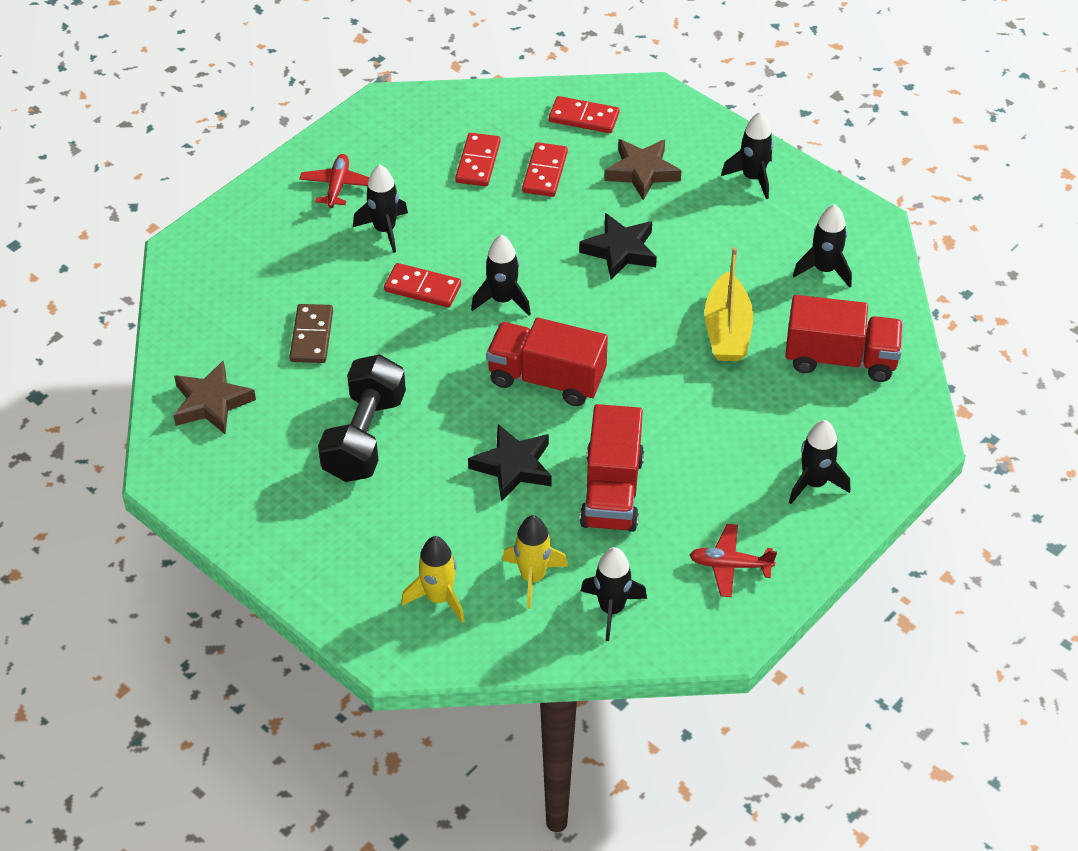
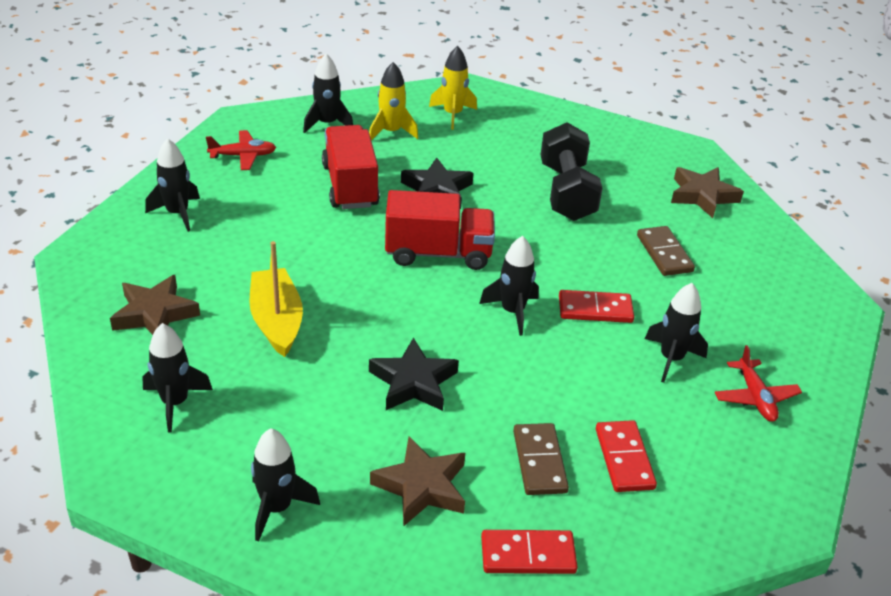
camera: 160 degrees right, 10 degrees down
red domino [522,142,568,197] -> brown domino [513,423,569,495]
red truck [785,295,903,382] -> brown star [110,275,200,335]

